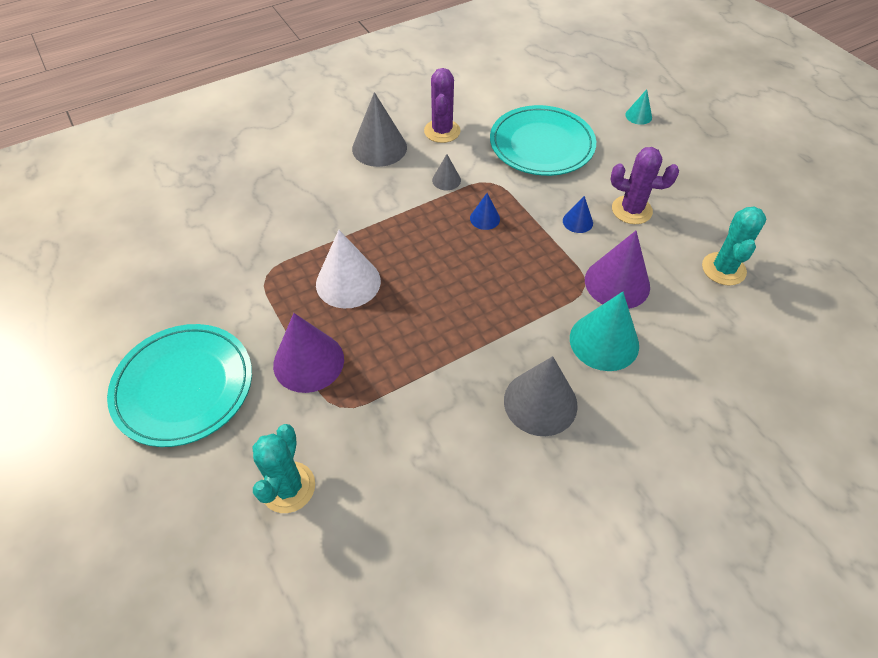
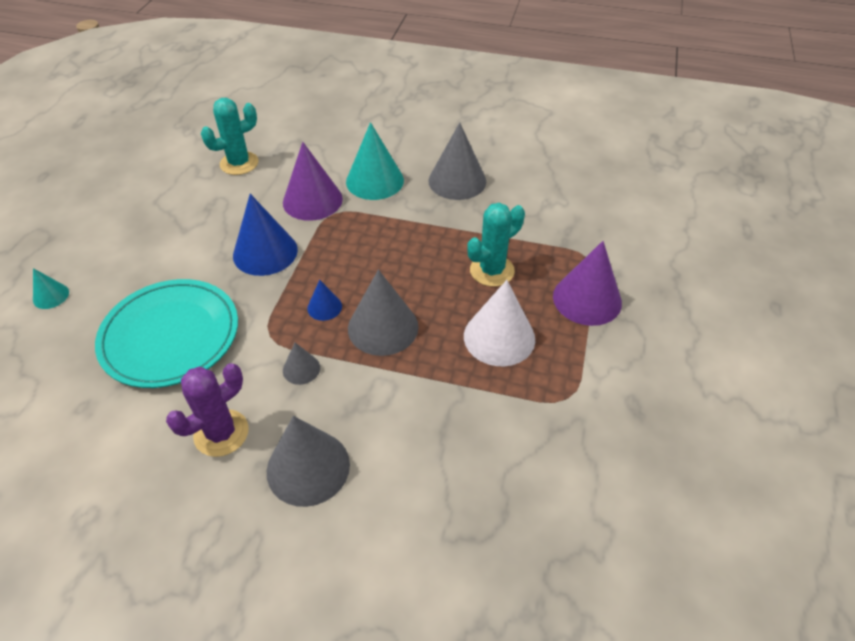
camera: 135 degrees left, 5 degrees down
turquoise plate [107,324,252,447] -> none
turquoise cactus [252,424,315,513] -> turquoise cactus moved to [467,203,525,287]
blue cone [563,196,593,233] -> blue cone [233,194,298,276], size x1.99
purple cactus [610,147,679,224] -> none
none -> grey cone [348,270,418,356]

